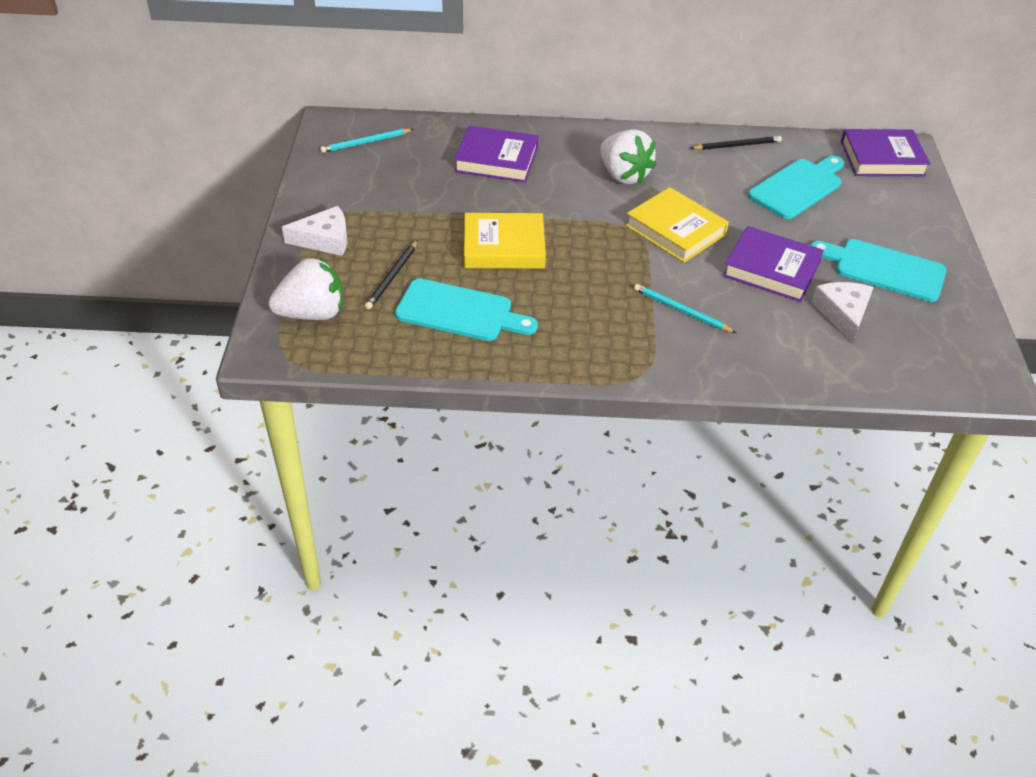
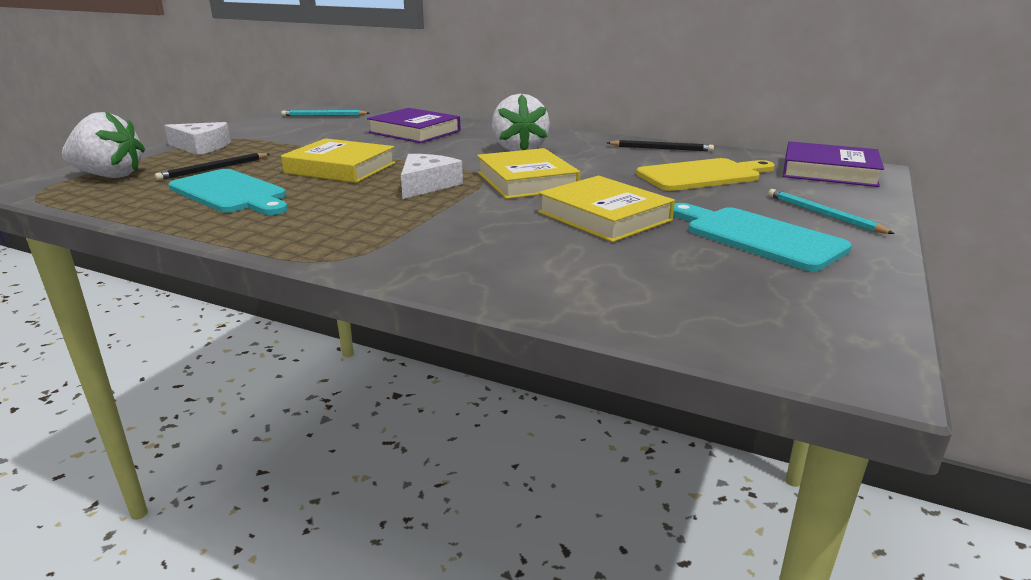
camera: 25 degrees right, 20 degrees down
turquoise pencil [634,284,736,333] -> turquoise pencil moved to [768,189,895,234]
purple book [723,226,824,302] -> yellow book [538,176,675,242]
turquoise cutting board [748,156,844,219] -> yellow cutting board [636,158,775,191]
white cheese [812,282,874,343] -> white cheese moved to [401,154,463,199]

